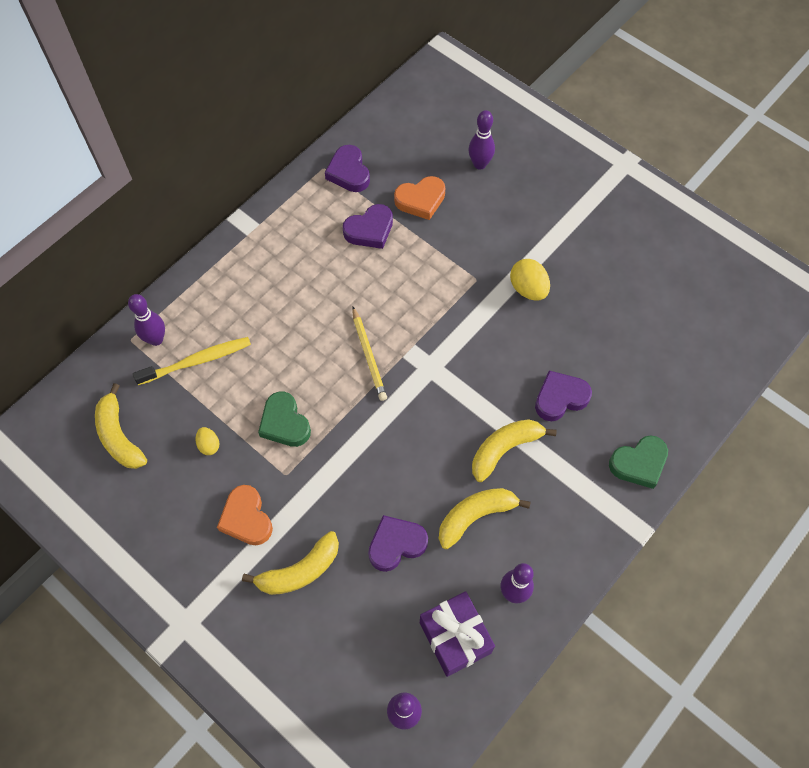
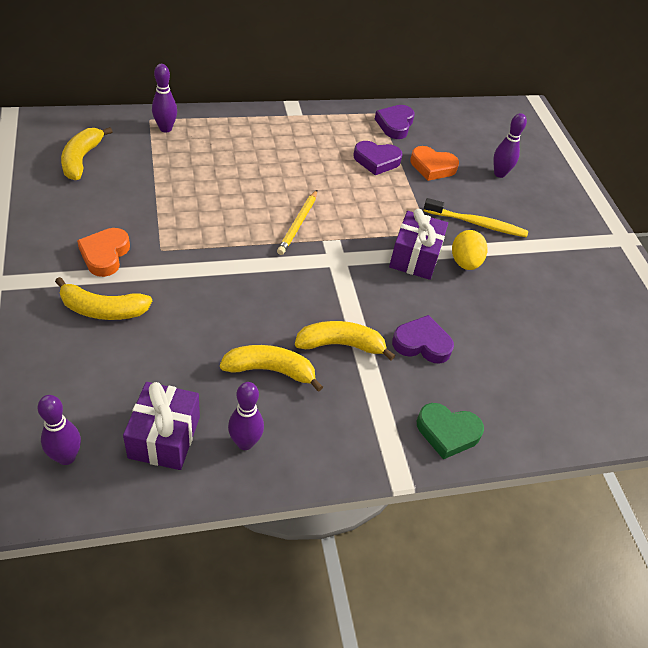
camera: 30 degrees right, 15 degrees down
yellow toothbrush [133,337,251,385] -> yellow toothbrush moved to [424,198,528,237]
yellow egg [196,427,219,455] -> none
green heart [258,392,311,447] -> none
purple heart [368,515,428,572] -> none
none -> purple gift [389,209,448,280]

